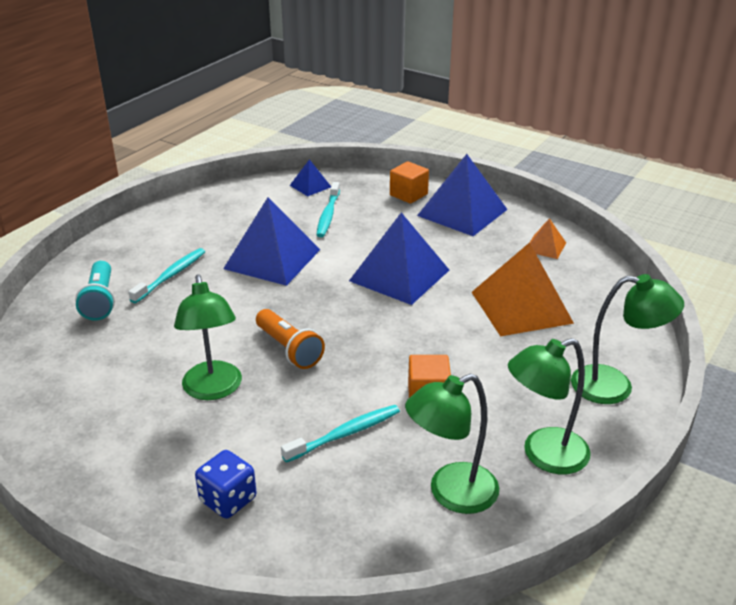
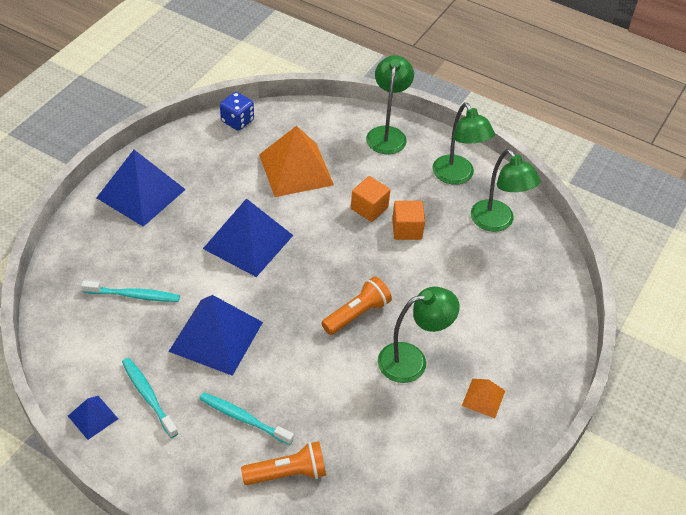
camera: 95 degrees left, 15 degrees up
turquoise flashlight [75,261,115,320] -> orange flashlight [241,441,326,485]
blue dice [195,450,257,519] -> blue dice moved to [220,92,254,131]
turquoise toothbrush [281,405,400,463] -> turquoise toothbrush moved to [122,358,178,438]
blue pyramid [289,159,331,196] -> blue pyramid moved to [68,396,118,440]
orange cube [390,161,429,204] -> orange cube moved to [351,176,390,222]
orange pyramid [530,218,566,259] -> orange pyramid moved to [462,379,505,418]

